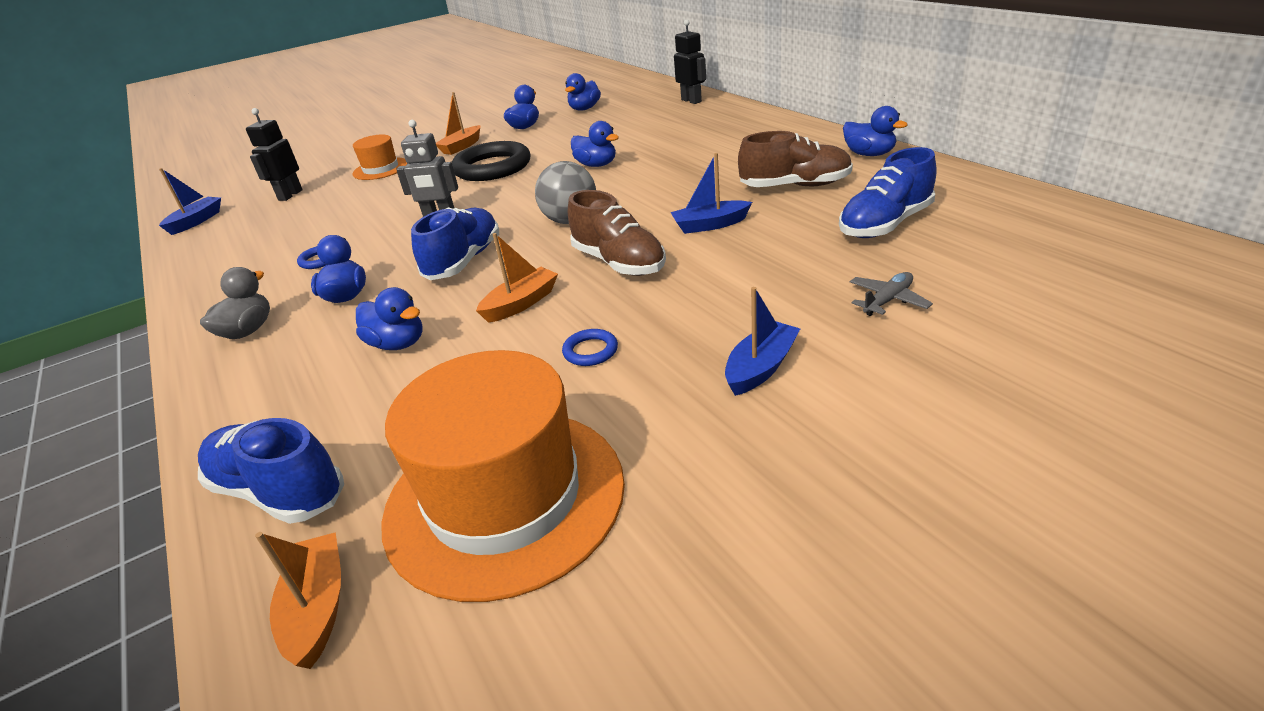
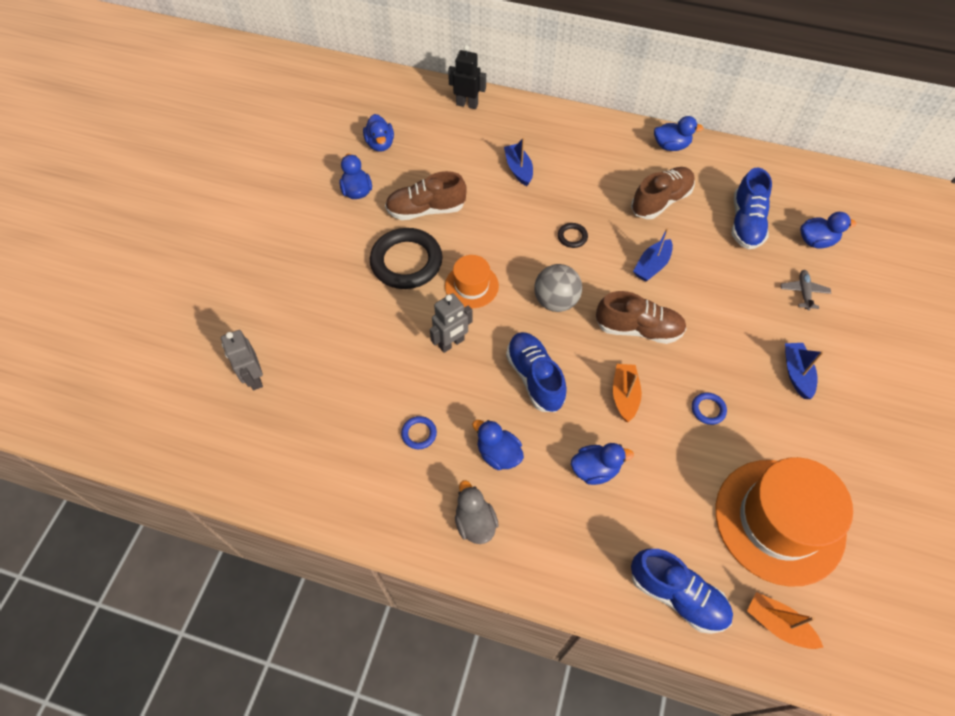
camera: 45 degrees left, 25 degrees up
blue boat [159,168,221,235] -> blue boat moved to [504,137,533,186]
blue shoe [198,418,344,524] -> blue shoe turned 135 degrees counterclockwise [631,549,733,634]
black robot [246,108,303,201] -> grey robot [221,330,263,390]
orange hat [353,135,408,180] -> orange hat moved to [445,255,499,308]
orange boat [436,92,480,155] -> none
blue duck [571,121,619,167] -> blue duck moved to [800,212,856,249]
none -> brown shoe [385,171,467,220]
none -> black ring [558,223,588,248]

